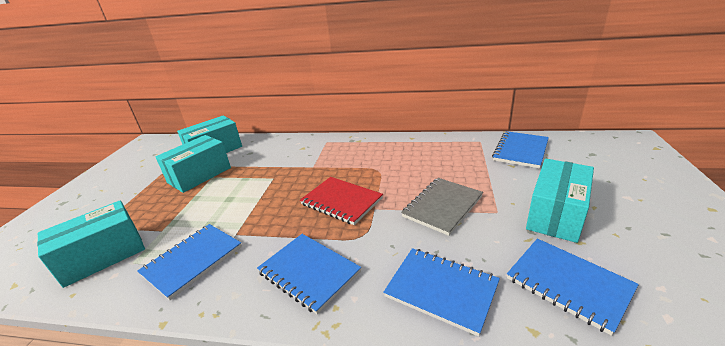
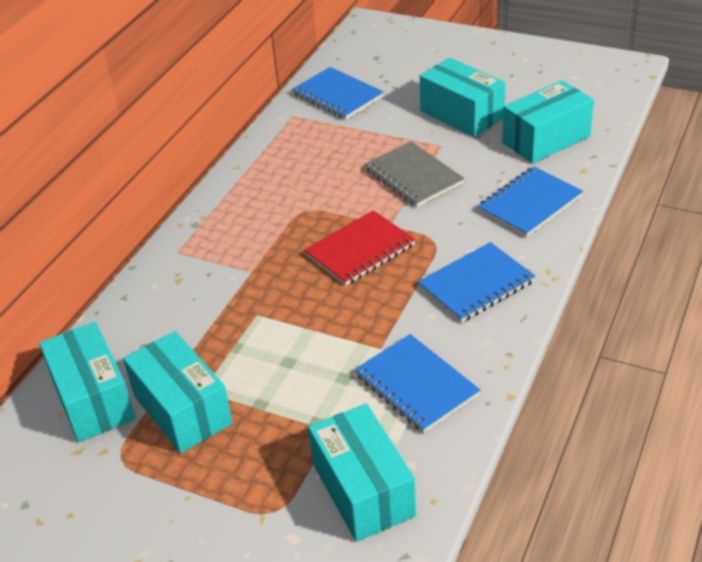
camera: 75 degrees left, 10 degrees up
blue notebook [507,239,639,336] -> turquoise box [502,80,594,164]

